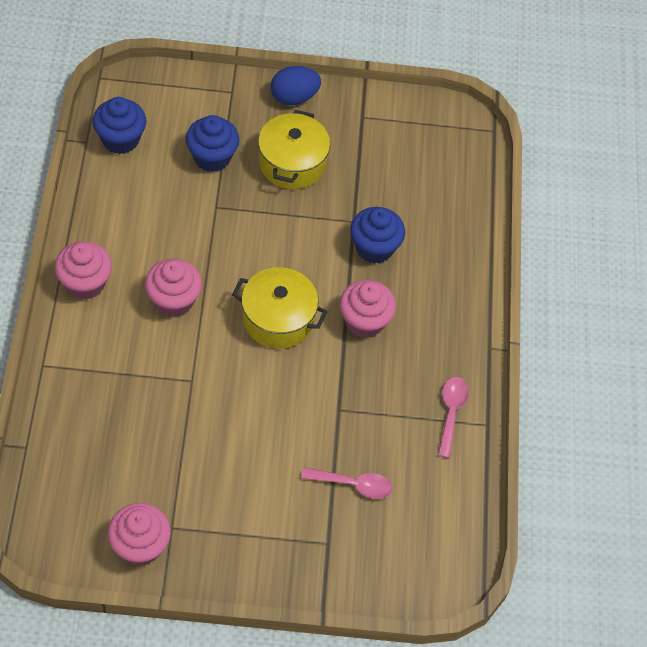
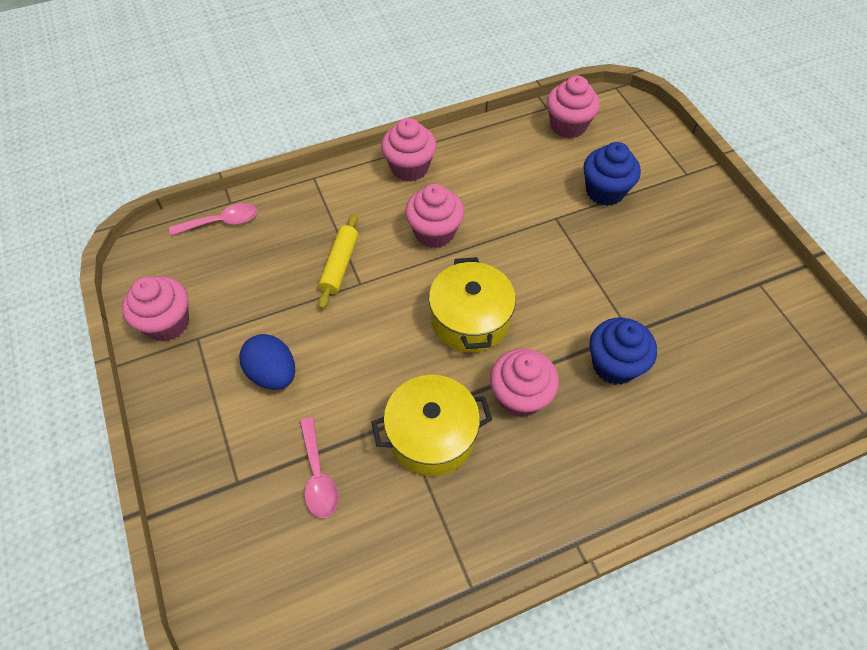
camera: 70 degrees right, 0 degrees up
blue cupcake [93,97,146,154] -> pink cupcake [547,76,600,139]
yellow pot [258,110,330,189] -> yellow pot moved to [371,375,492,476]
blue egg [271,66,321,105] -> blue egg moved to [239,334,295,390]
pink spoon [438,377,469,458] -> pink spoon moved to [169,203,257,236]
none -> yellow rolling pin [318,214,358,309]

